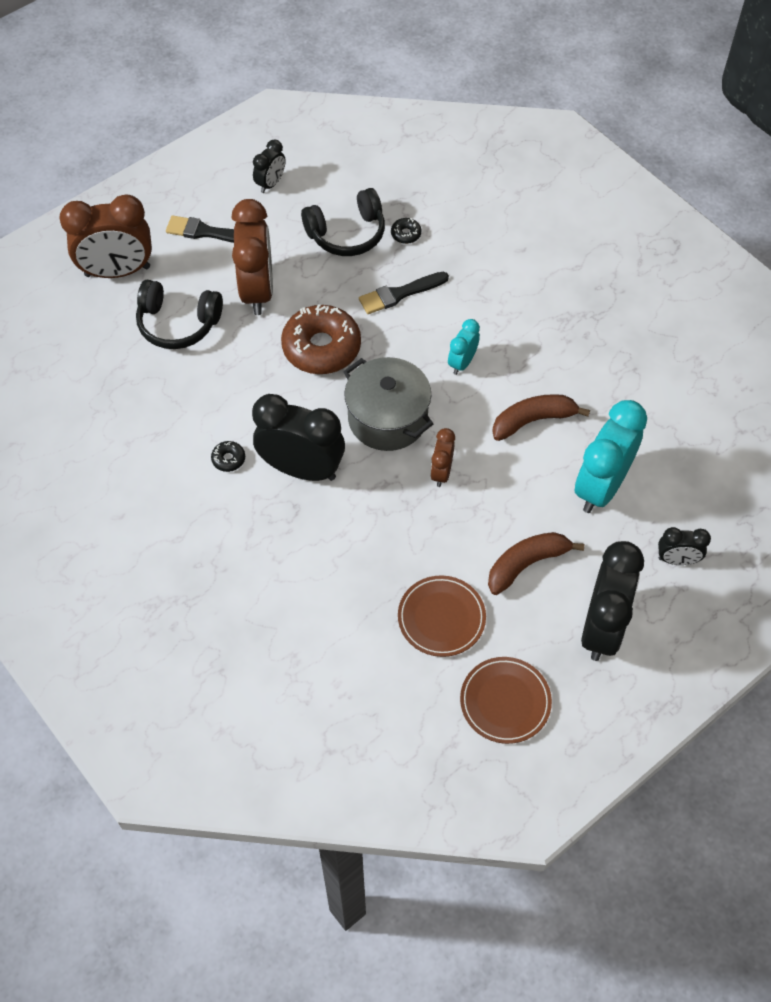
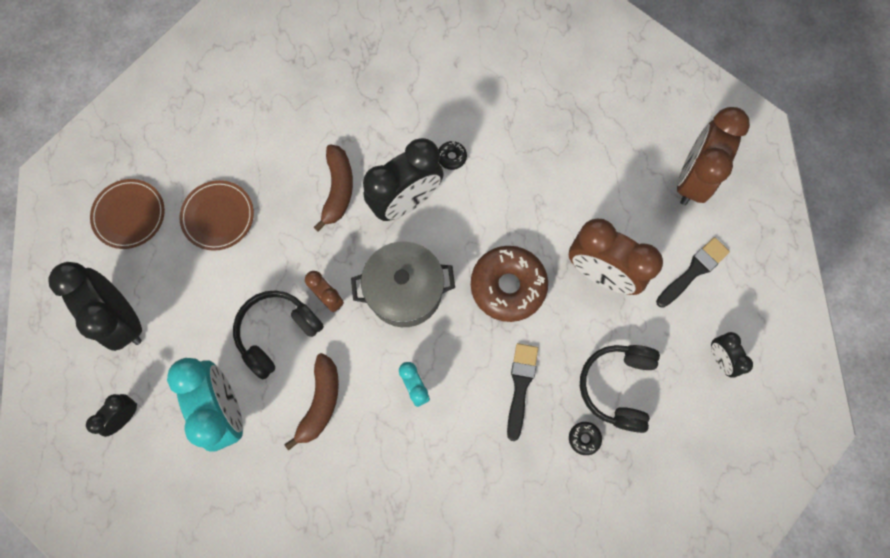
camera: 125 degrees right, 15 degrees up
black headphones [136,280,223,349] -> black headphones moved to [233,290,324,380]
brown banana [488,532,585,595] -> brown banana moved to [314,144,353,232]

